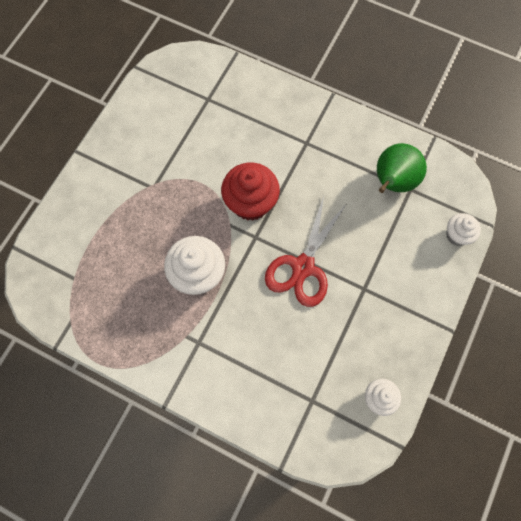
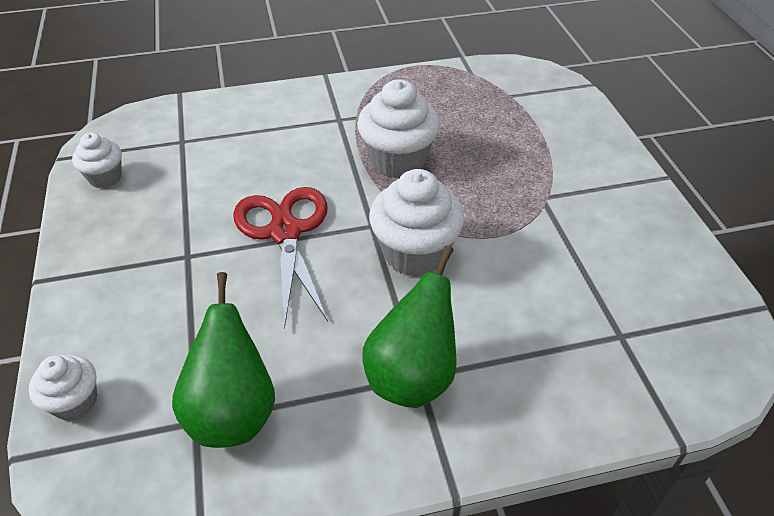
camera: 140 degrees right, 25 degrees down
red cupcake [221,163,280,221] -> white cupcake [369,169,465,277]
none -> green pear [363,245,457,408]

